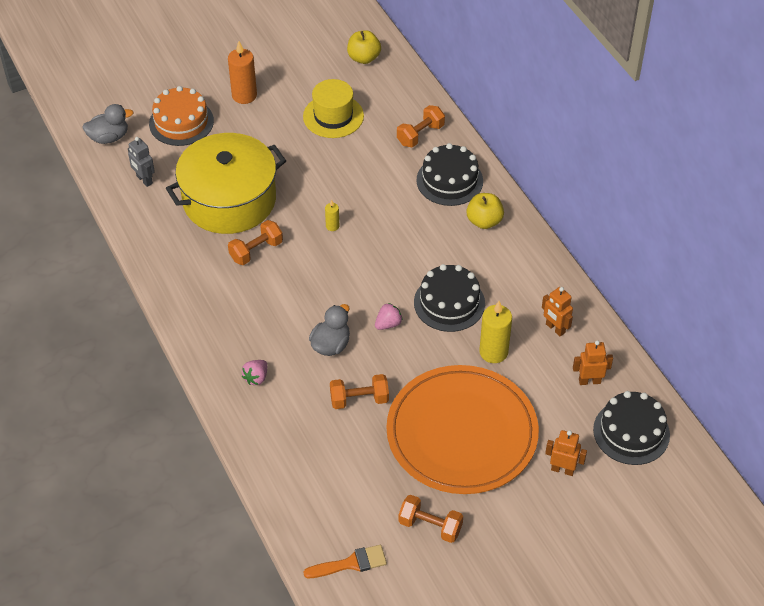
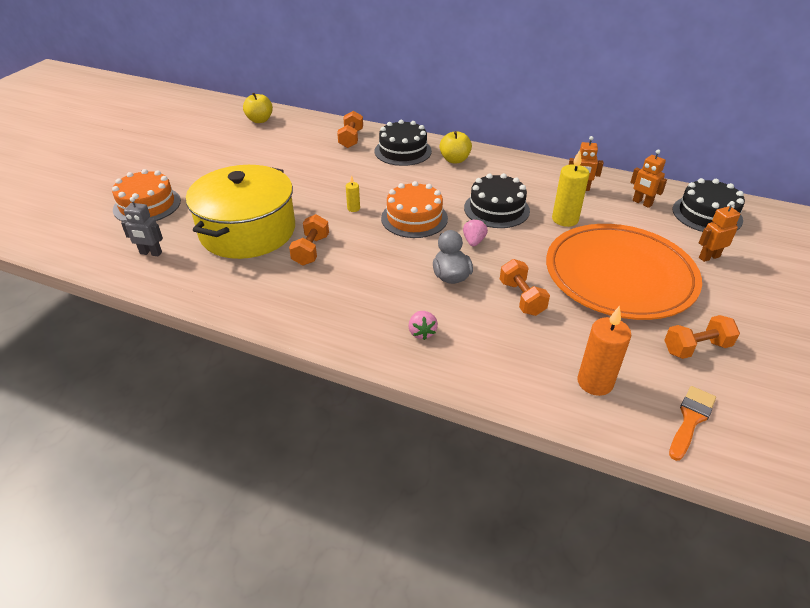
camera: 40 degrees left, 10 degrees down
grey duck [82,104,134,144] -> none
orange candle [228,41,257,104] -> orange candle moved to [577,306,631,396]
yellow hat [303,79,364,138] -> none
orange dumbbell [330,374,389,409] -> orange dumbbell turned 60 degrees counterclockwise [500,259,550,316]
orange robot [573,340,613,385] -> orange robot turned 90 degrees counterclockwise [630,149,667,208]
none -> orange cake [381,181,448,238]

